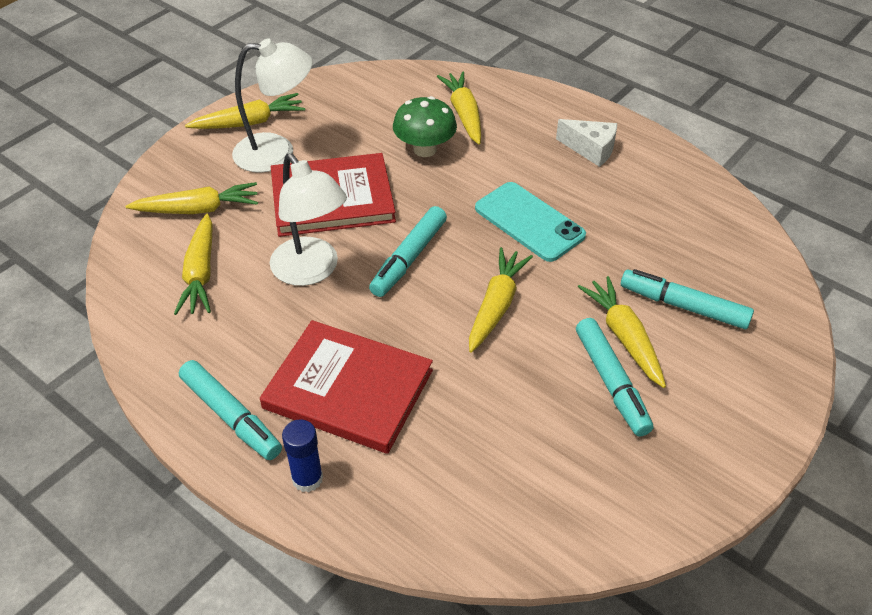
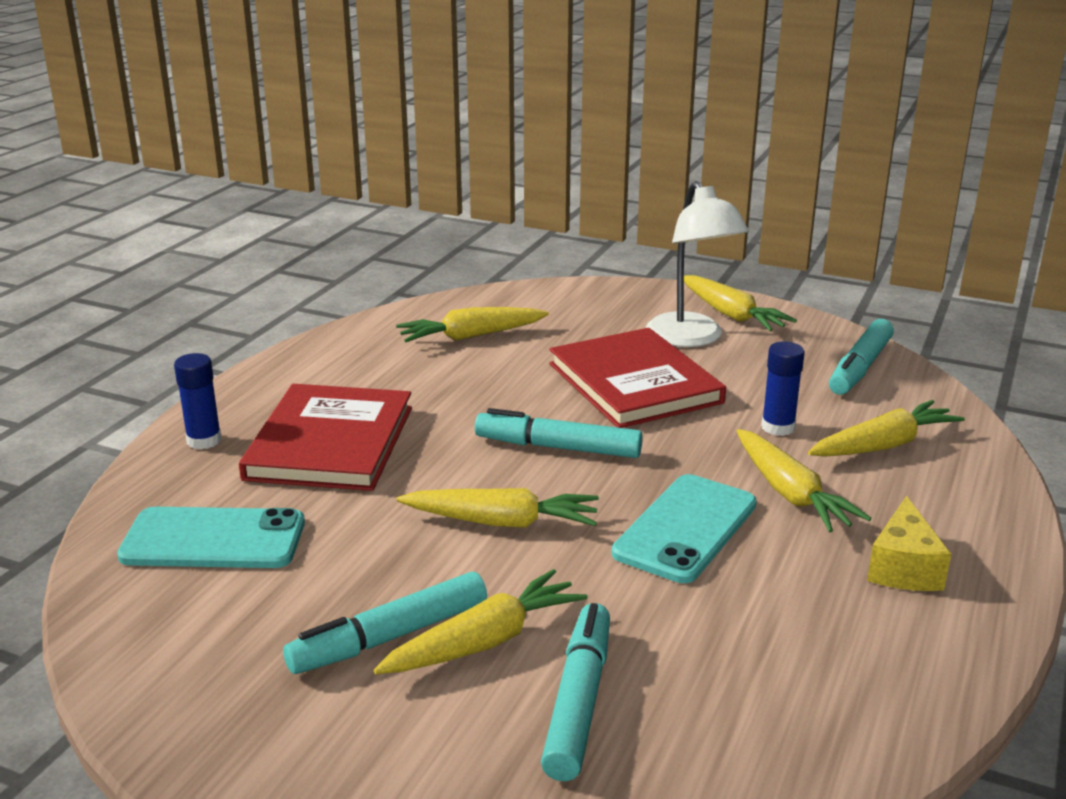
camera: 75 degrees right, 20 degrees down
yellow carrot [125,182,258,214] -> yellow carrot moved to [737,429,871,532]
turquoise marker [179,360,282,460] -> turquoise marker moved to [829,319,894,395]
white lamp [270,153,347,286] -> none
green mushroom [393,96,457,157] -> blue glue stick [761,342,805,436]
white cheese [556,119,617,167] -> yellow cheese [867,496,951,591]
none -> turquoise phone [117,507,305,568]

